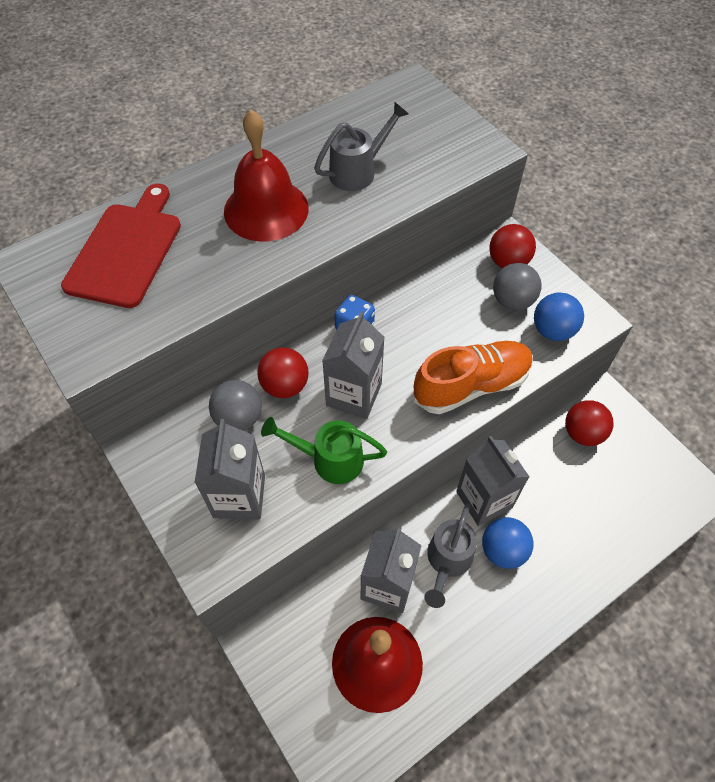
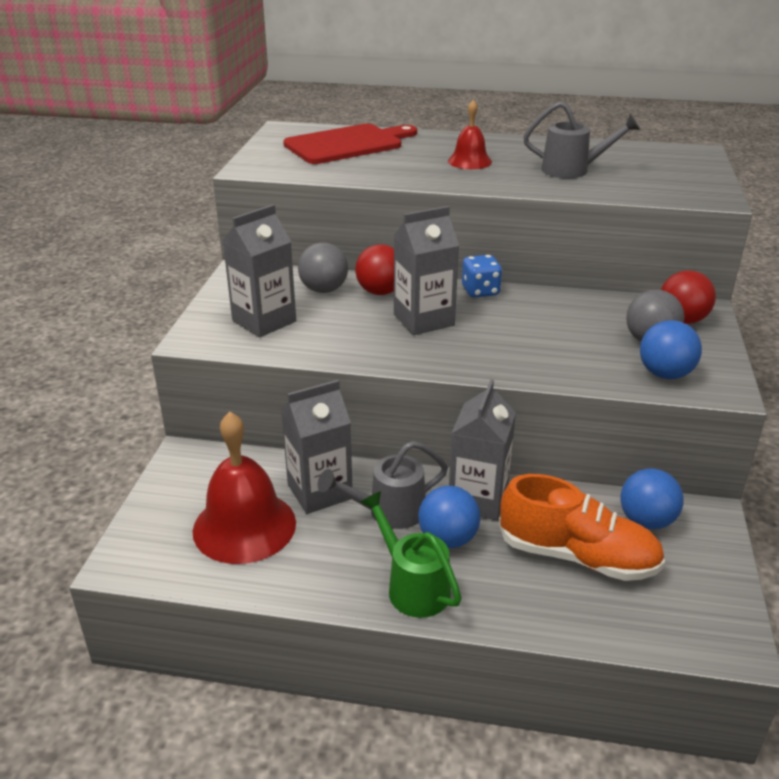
camera: 45 degrees right, 25 degrees down
red bell [224,110,309,242] -> red bell [448,100,492,169], size x0.55
green watering can [261,417,387,484] -> green watering can moved to [360,491,462,618]
orange shoe [414,341,533,414] -> orange shoe moved to [499,474,665,581]
red ball [565,400,614,446] -> blue ball [620,469,684,529]

